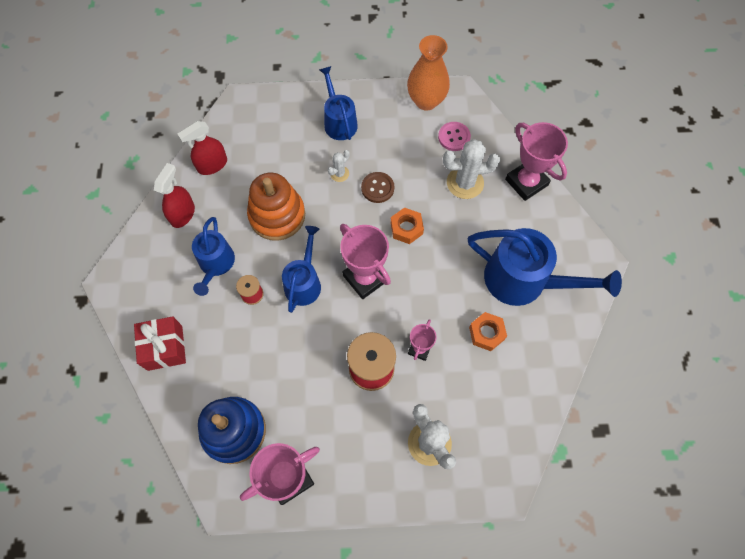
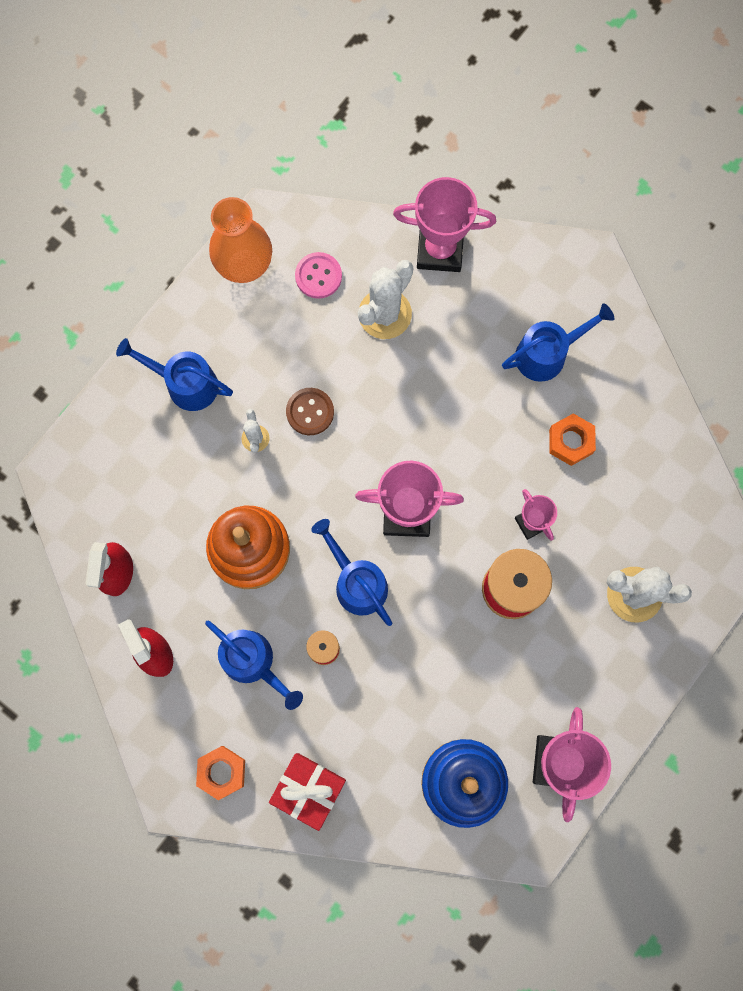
camera: 50 degrees left, 10 degrees up
orange nut [390,207,424,244] -> orange nut moved to [196,746,245,800]
blue watering can [468,228,622,306] -> blue watering can [502,303,614,382], size x0.60

